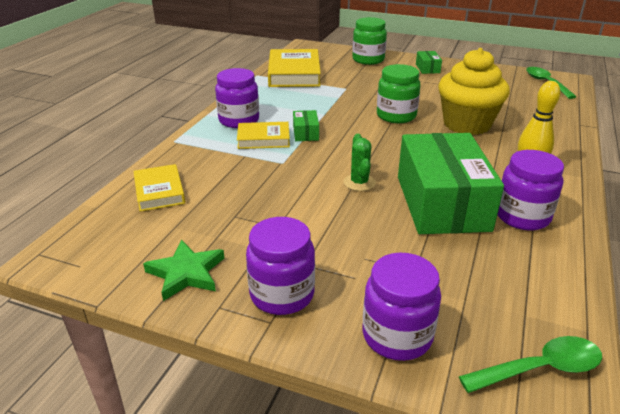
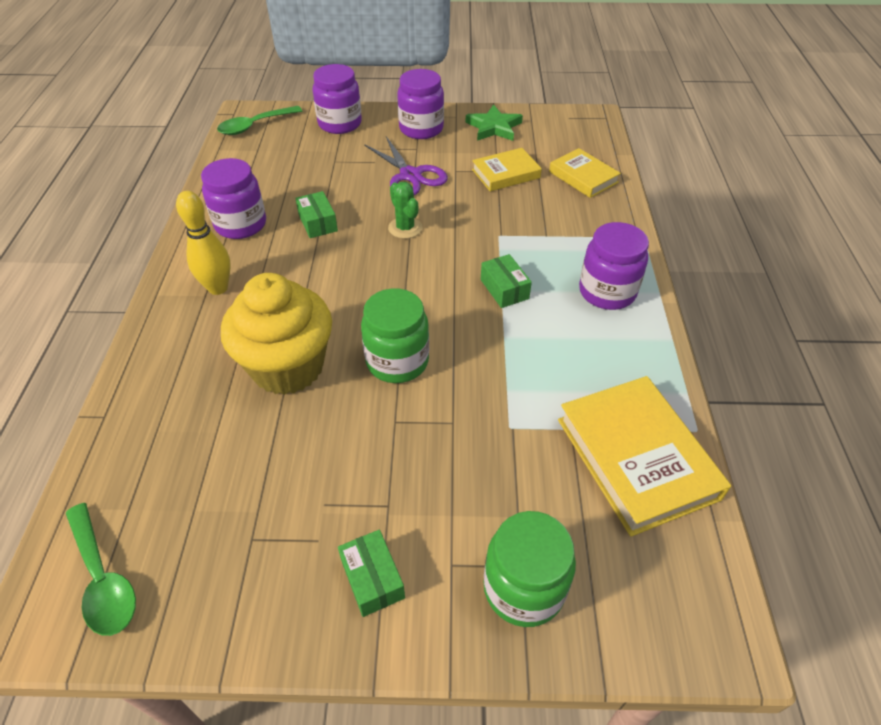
camera: 160 degrees right, 15 degrees up
yellow book [237,122,290,149] -> yellow book moved to [472,148,542,191]
green box [398,133,504,234] -> green box [295,191,338,238], size x0.40
none -> purple scissors [364,136,448,195]

